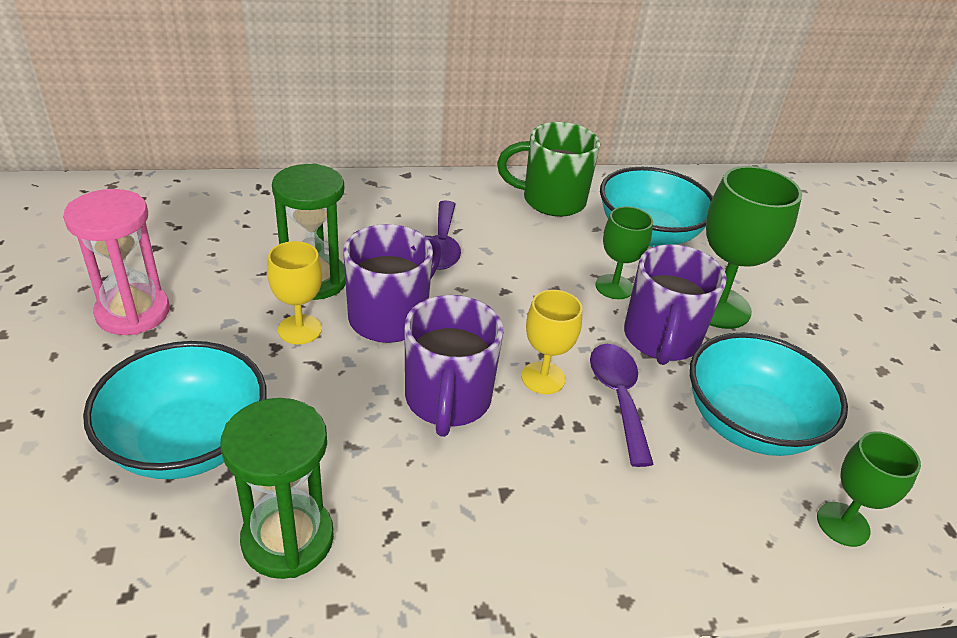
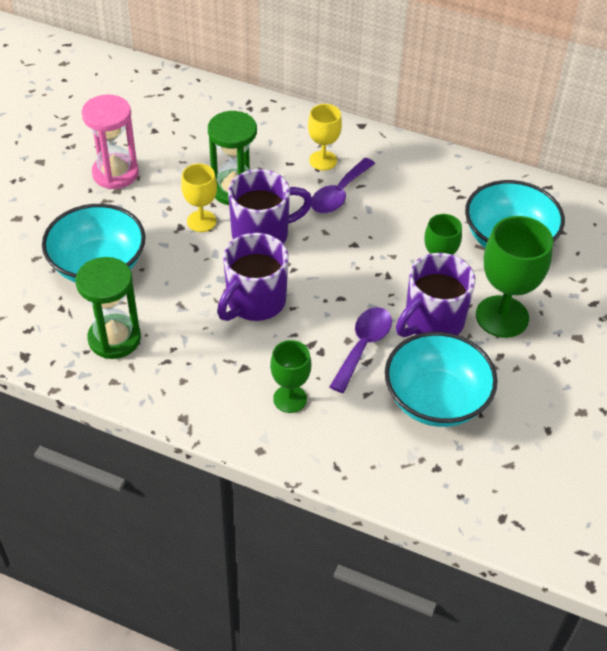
camera: 35 degrees right, 10 degrees up
green mug [497,122,600,217] -> none
yellow goblet [521,290,582,394] -> yellow goblet moved to [308,104,342,170]
green goblet [817,431,921,547] -> green goblet moved to [270,340,311,413]

